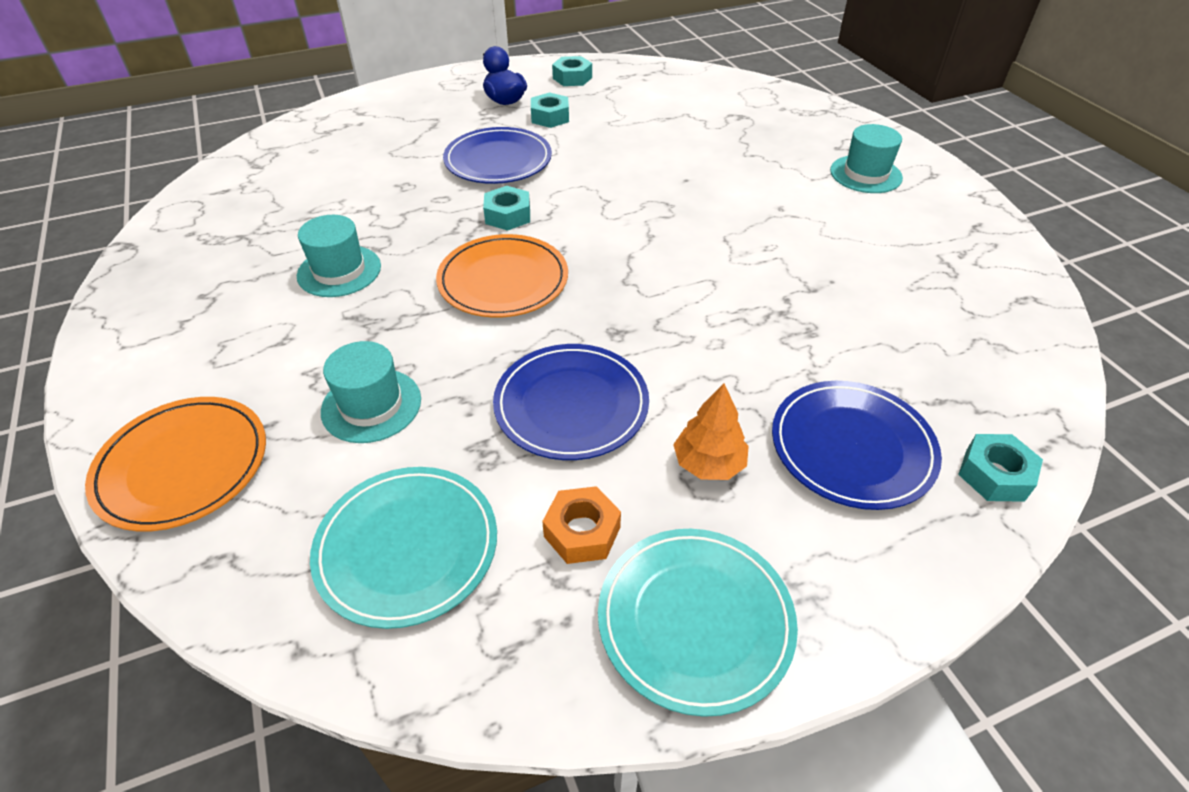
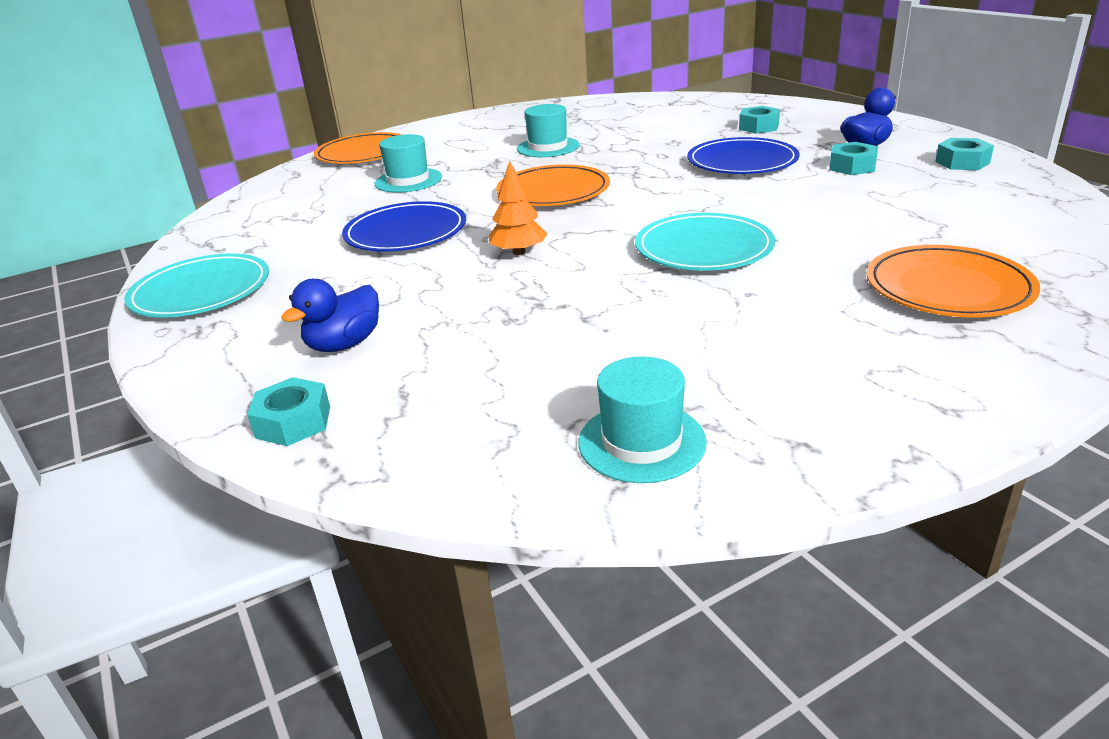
camera: 85 degrees right, 15 degrees down
turquoise plate [310,467,497,629] -> turquoise plate moved to [635,213,775,271]
turquoise nut [483,186,530,231] -> turquoise nut moved to [739,106,780,134]
orange nut [542,486,621,564] -> none
orange tree [673,383,749,480] -> orange tree moved to [489,161,548,255]
blue plate [772,381,942,510] -> blue duck [281,279,379,352]
turquoise hat [830,124,903,193] -> turquoise hat moved to [578,356,707,483]
none -> orange plate [866,245,1040,318]

